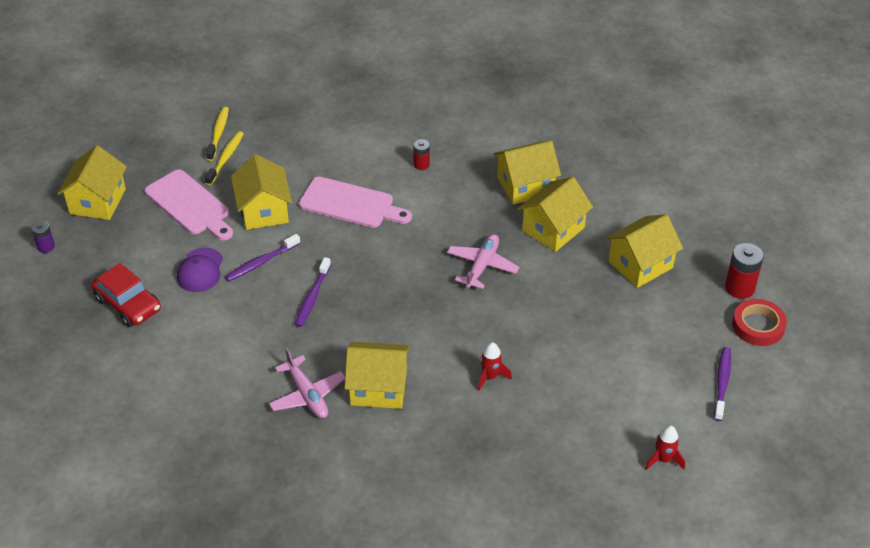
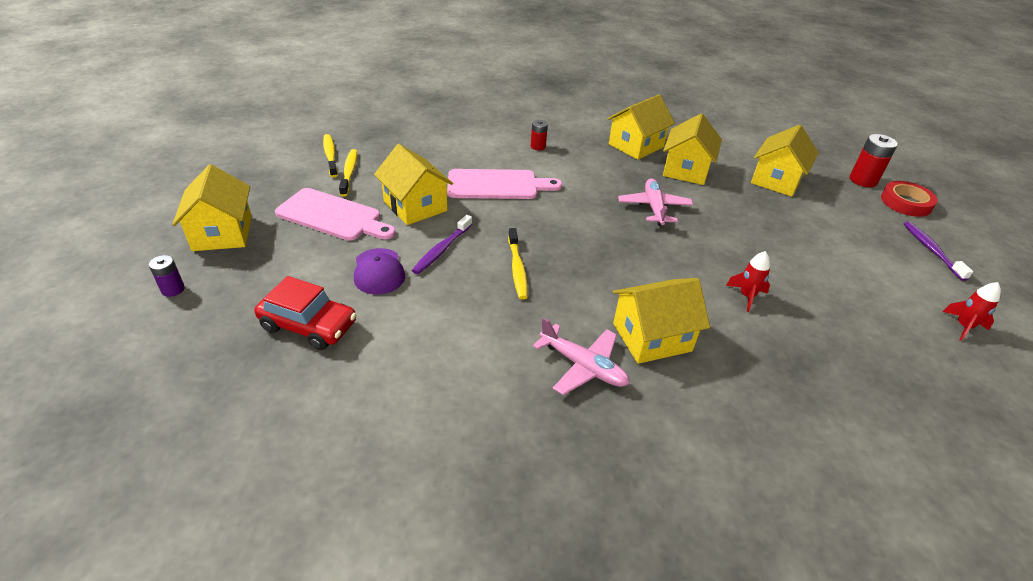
camera: 25 degrees left, 5 degrees down
purple toothbrush [295,257,331,327] -> yellow toothbrush [508,228,528,299]

